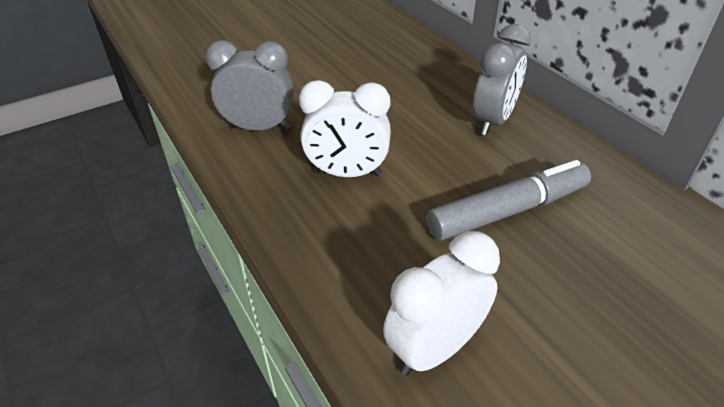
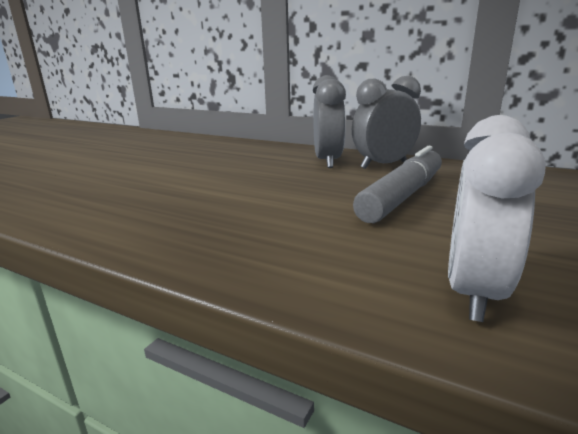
camera: 30 degrees left, 20 degrees down
grey clock [206,40,294,131] -> grey clock moved to [352,76,421,169]
white clock [299,80,391,177] -> none

